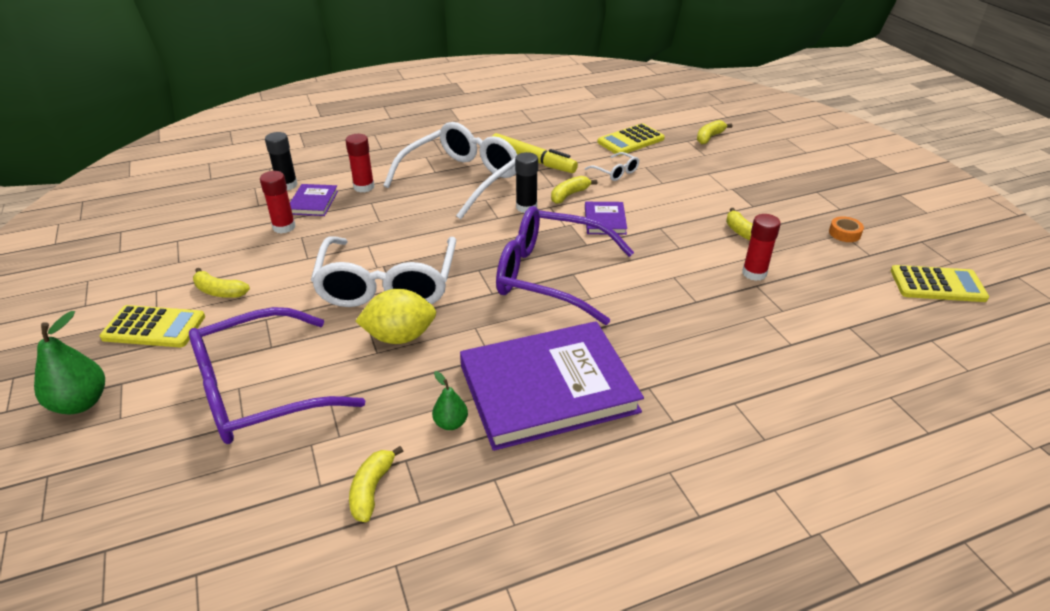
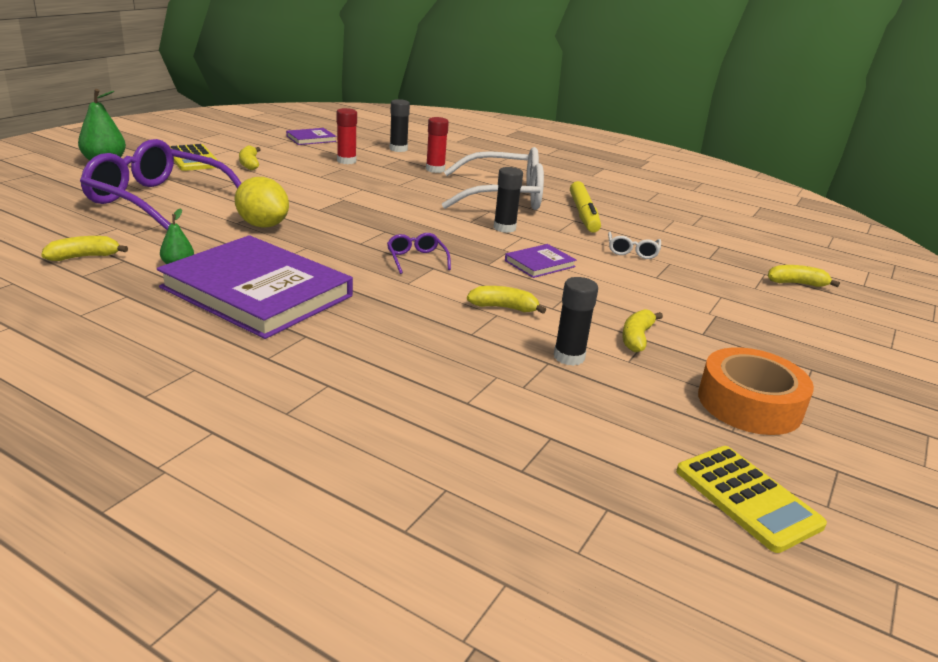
camera: 50 degrees right, 10 degrees down
purple book [290,184,338,216] -> purple book moved to [286,128,336,145]
white glasses [311,236,456,307] -> none
purple glasses [496,206,634,325] -> purple glasses [387,233,451,274], size x0.41
yellow banana [551,176,597,204] -> yellow banana moved to [467,286,546,314]
yellow calculator [597,123,665,154] -> none
red glue stick [742,214,781,281] -> black glue stick [554,277,598,366]
orange tape [829,216,864,242] -> orange tape [698,347,814,435], size x2.24

